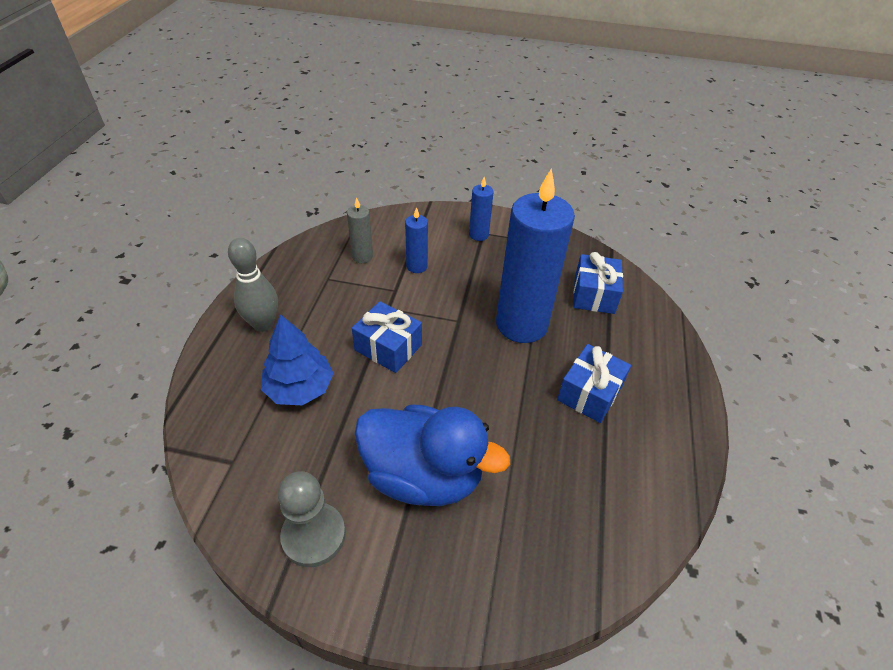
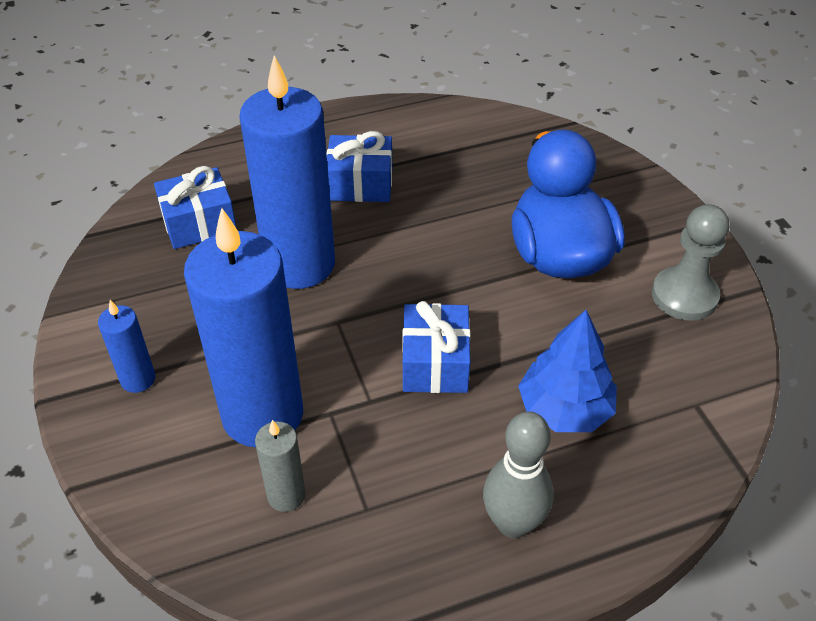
camera: 120 degrees left, 0 degrees up
blue candle [405,207,428,273] -> blue candle [184,208,303,447], size x2.27

